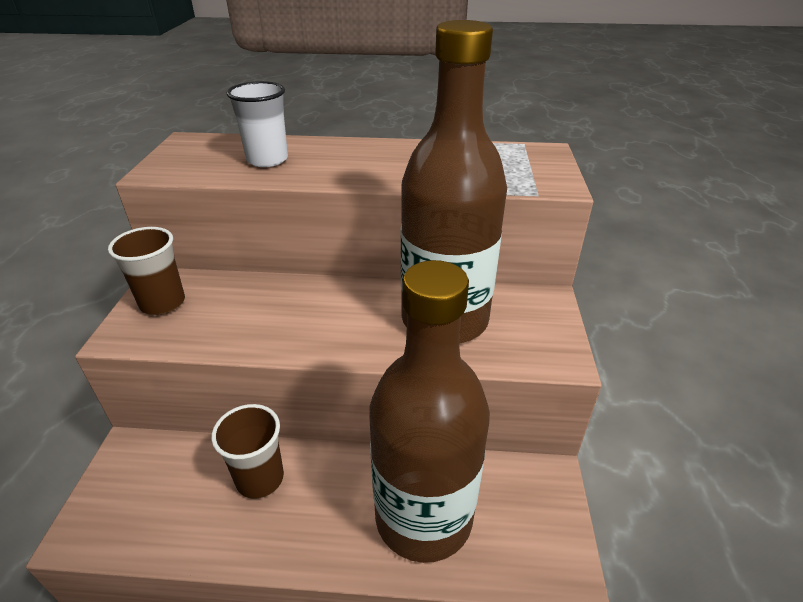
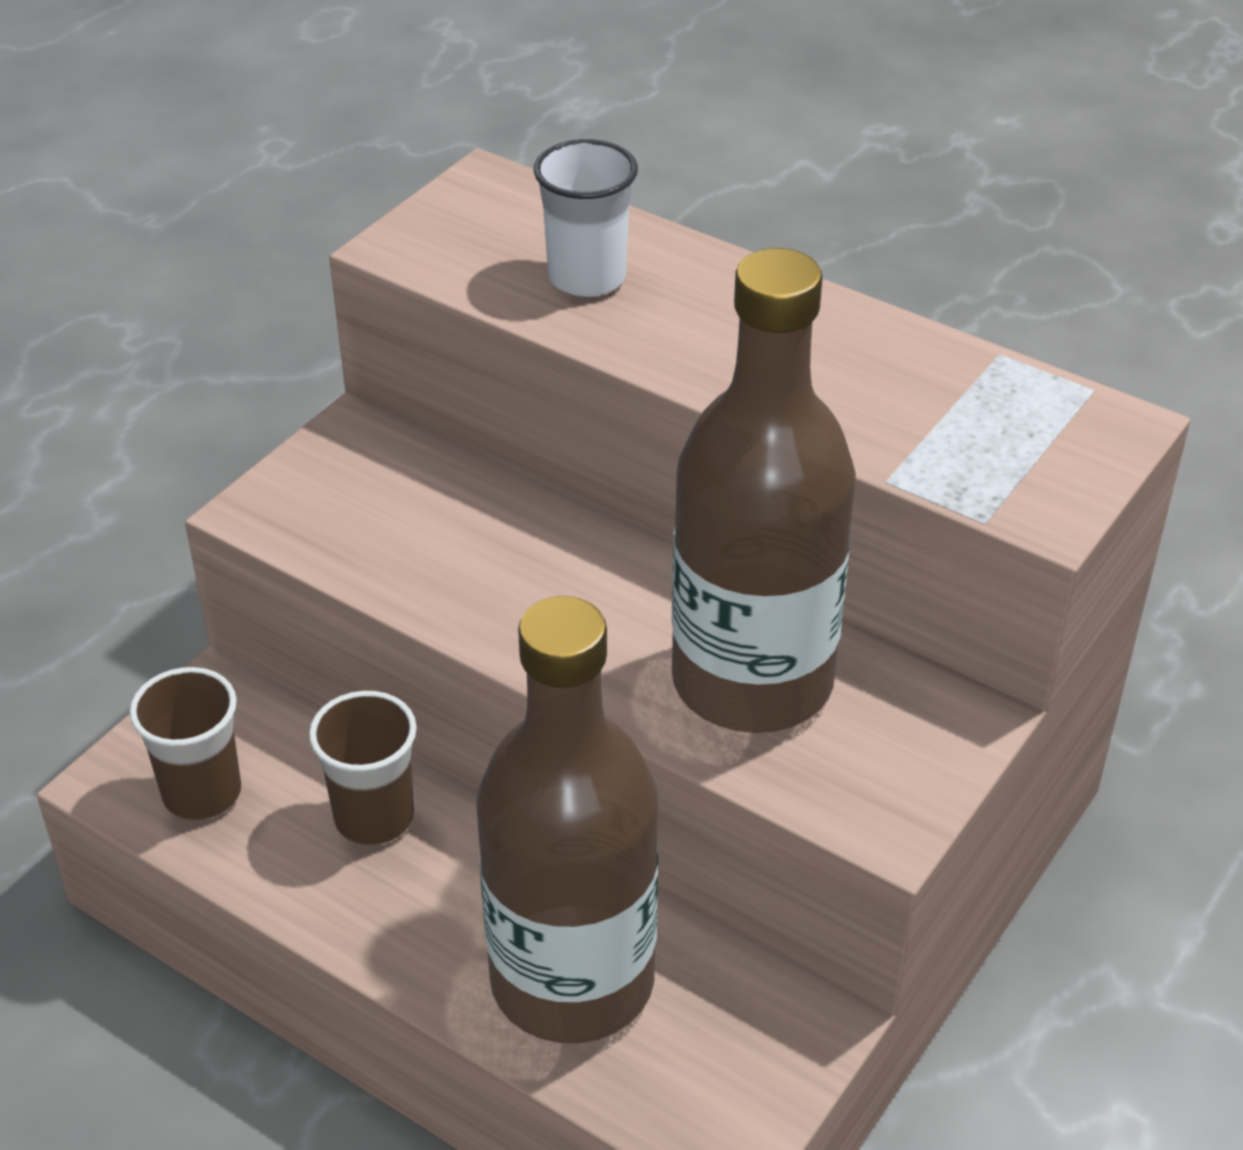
camera: 30 degrees right, 5 degrees up
brown cup [108,227,185,315] -> brown cup moved to [129,667,241,820]

